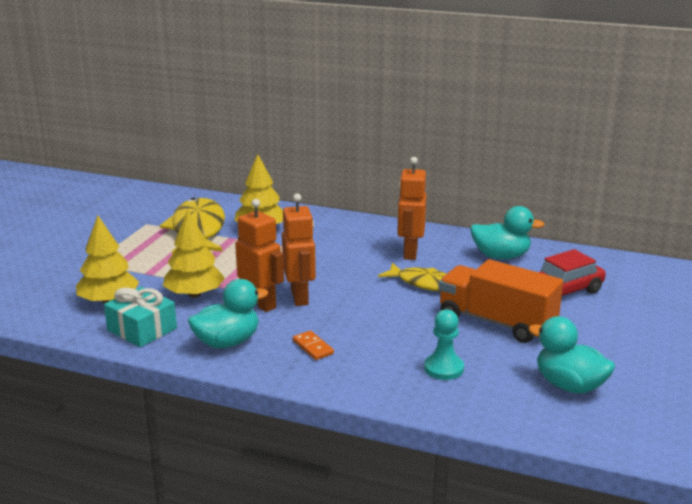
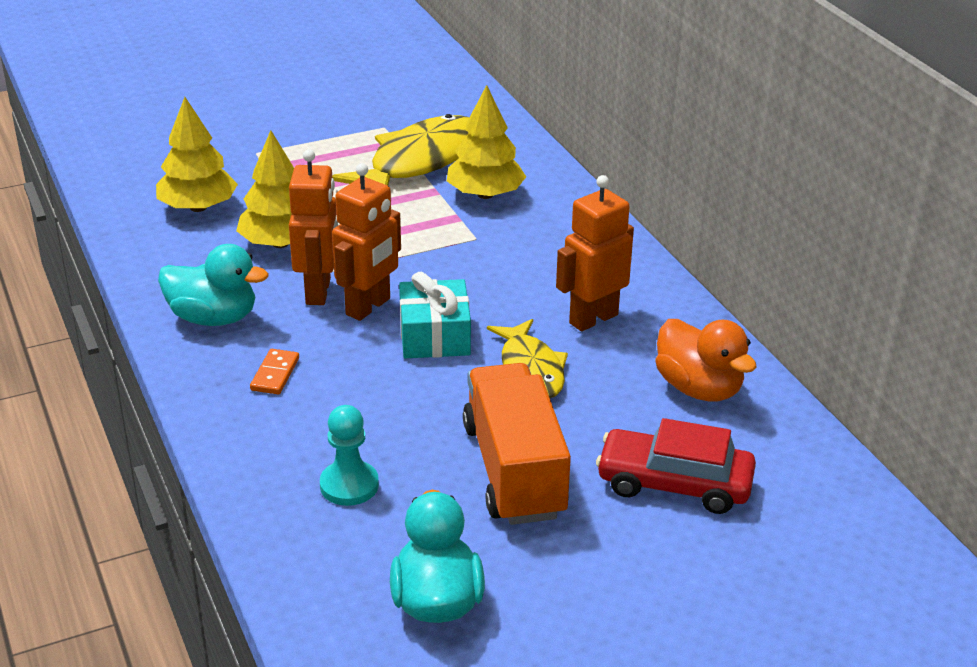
camera: 45 degrees right, 10 degrees up
turquoise gift [104,287,177,347] -> turquoise gift moved to [399,272,471,358]
turquoise duck [470,206,545,259] -> orange duck [655,319,757,401]

